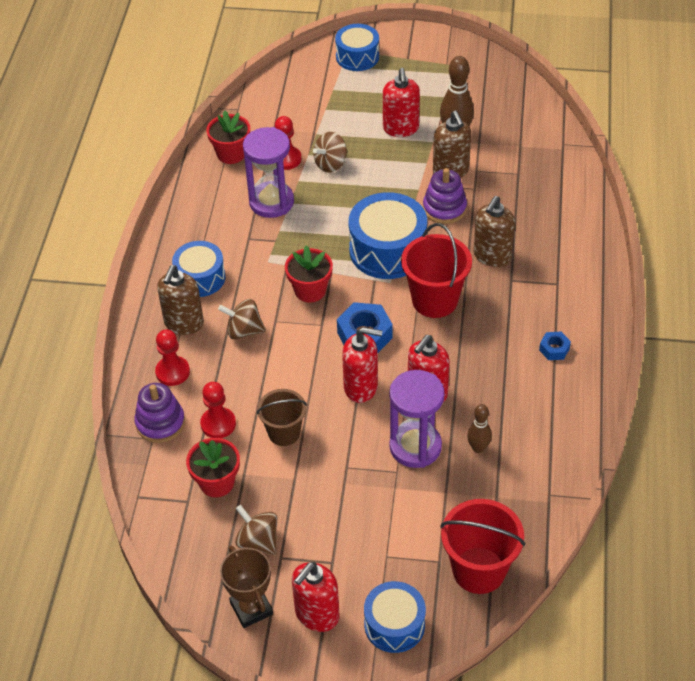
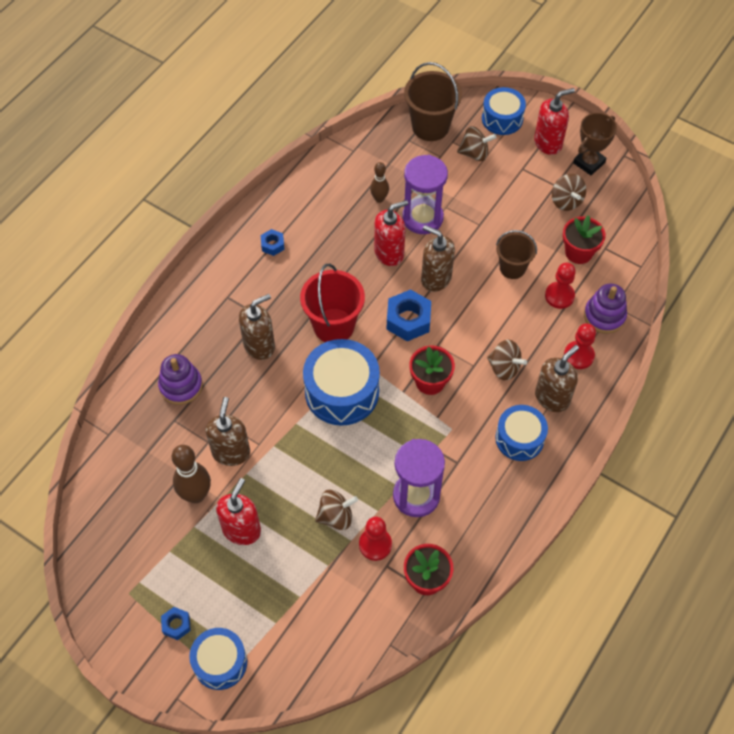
camera: 155 degrees left, 10 degrees up
brown trophy [220,546,273,628] -> brown trophy turned 45 degrees clockwise [573,113,617,175]
red soap dispenser [342,327,382,403] -> brown soap dispenser [421,225,455,292]
purple stacking toy [423,168,467,224] -> purple stacking toy moved to [158,354,203,405]
red bucket [440,499,525,594] -> brown bucket [404,62,462,141]
none -> blue nut [161,607,191,640]
none -> brown spinning top [457,126,496,161]

